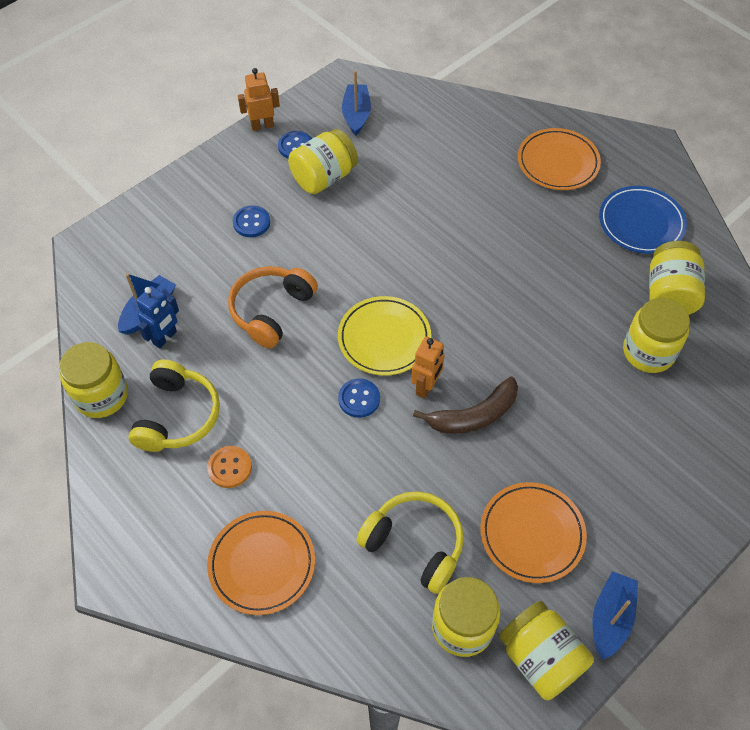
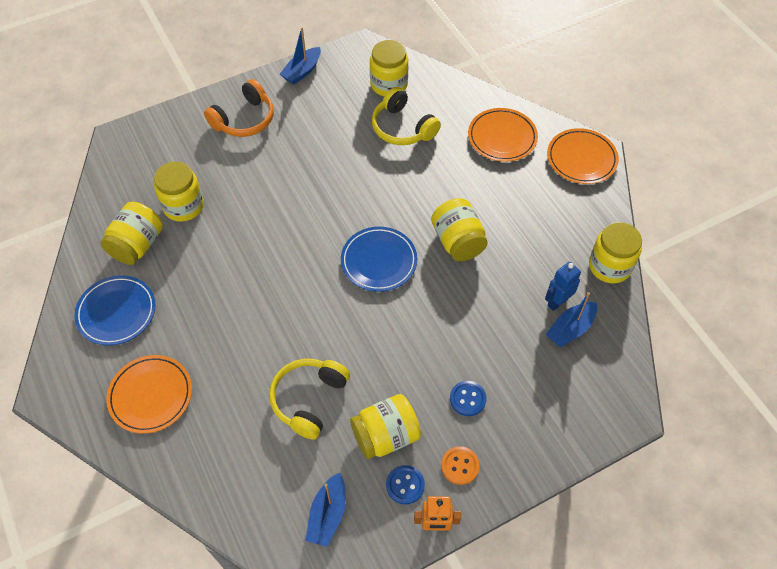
camera: 165 degrees left, 0 degrees up
yellow headphones [128,359,220,452] -> yellow headphones moved to [269,359,350,440]
orange button [207,446,252,488] -> orange button moved to [441,446,480,485]
orange headphones [228,266,318,348] -> orange headphones moved to [204,79,274,137]
yellow plate [338,296,431,376] -> blue plate [341,227,417,292]
blue button [338,378,380,418] -> none
orange robot [411,337,445,399] -> none
brown banana [413,376,518,434] -> none
orange plate [480,482,587,583] -> orange plate moved to [547,128,619,184]
yellow jar [499,601,594,700] -> yellow jar moved to [431,198,488,261]

